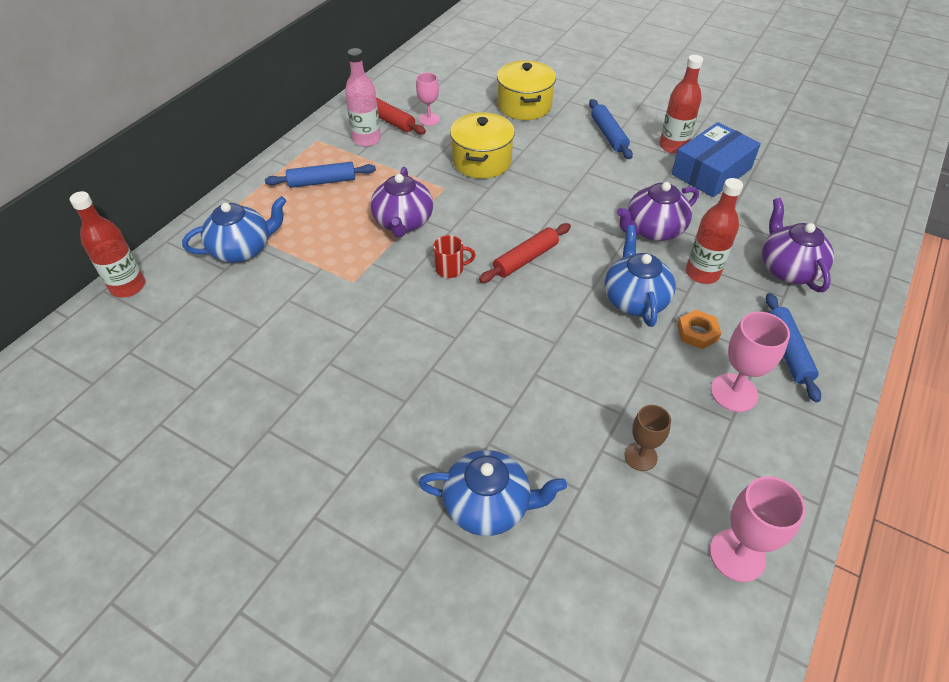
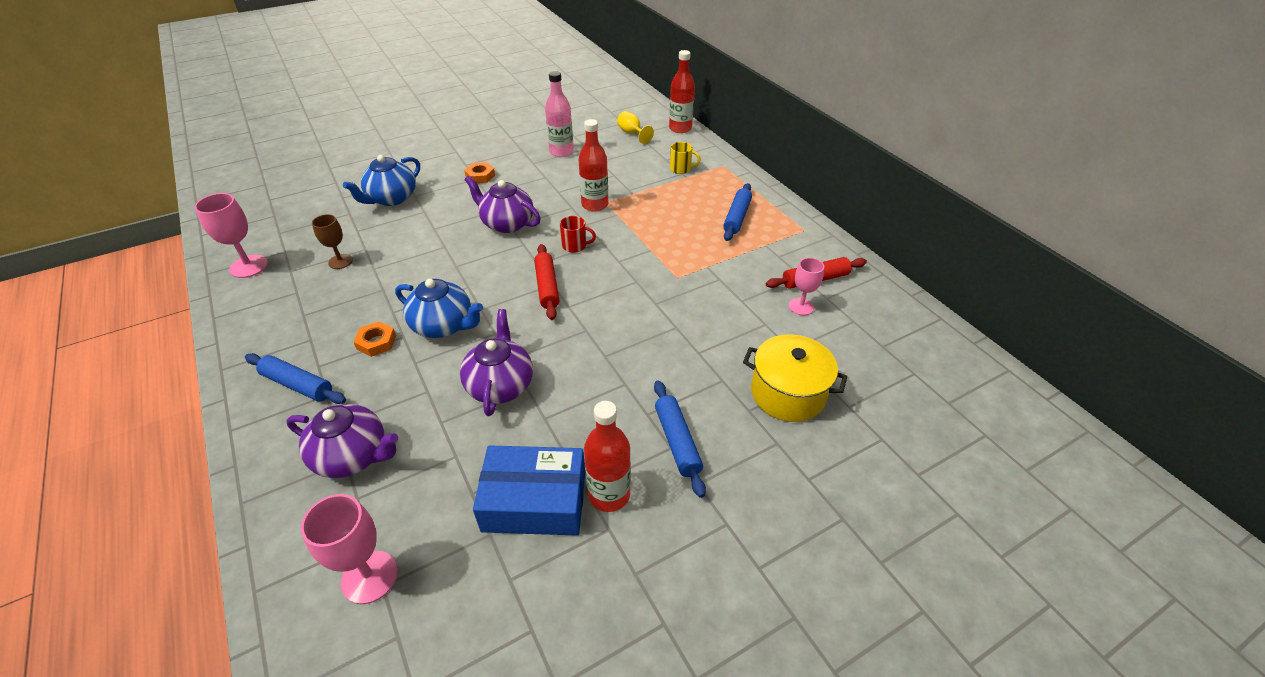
camera: 120 degrees right, 5 degrees down
blue teapot [182,196,286,263] -> yellow mug [670,142,701,174]
pink bottle [345,48,381,147] -> pink bottle moved to [545,71,574,157]
purple teapot [371,167,433,238] -> purple teapot moved to [464,176,541,233]
red mug [433,235,476,278] -> red mug turned 105 degrees counterclockwise [560,216,596,253]
yellow pot [450,112,515,179] -> none
blue rolling pin [589,99,633,159] -> blue rolling pin turned 60 degrees clockwise [654,380,706,498]
blue box [672,122,761,197] -> blue box turned 75 degrees counterclockwise [473,445,585,536]
red bottle [686,178,743,284] -> red bottle moved to [579,119,608,212]
pink goblet [711,312,790,412] -> pink goblet moved to [301,494,398,604]
none -> orange nut [464,162,495,183]
none -> yellow goblet [617,111,654,144]

